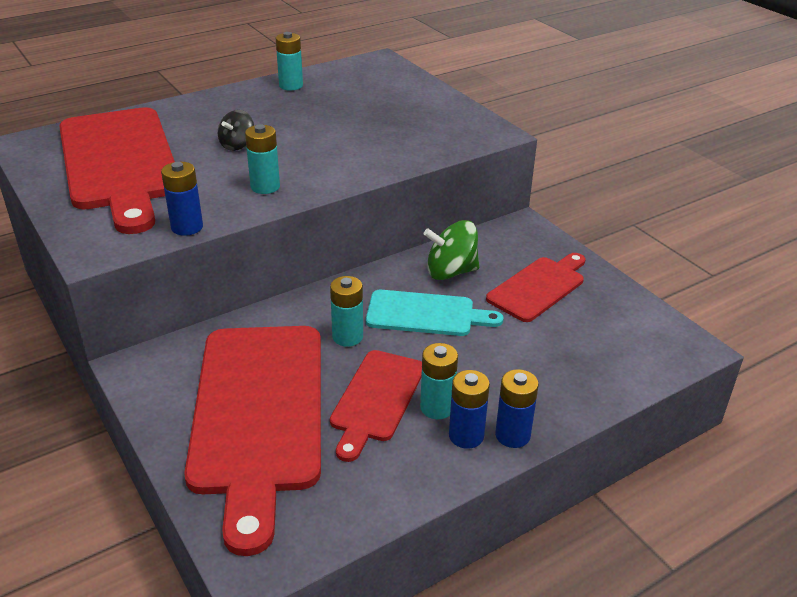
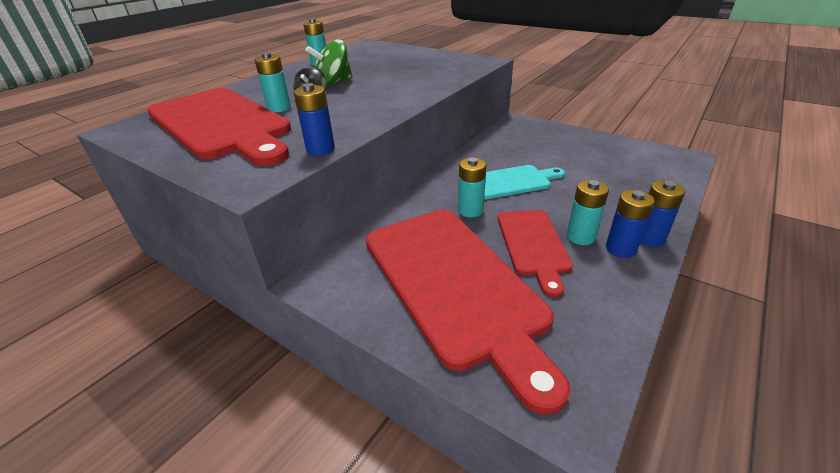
camera: 20 degrees left, 0 degrees up
turquoise battery [245,124,280,194] -> turquoise battery moved to [255,52,291,112]
green spinning top [423,220,479,280] -> green spinning top moved to [306,39,353,86]
red cutting board [486,253,585,322] -> none

